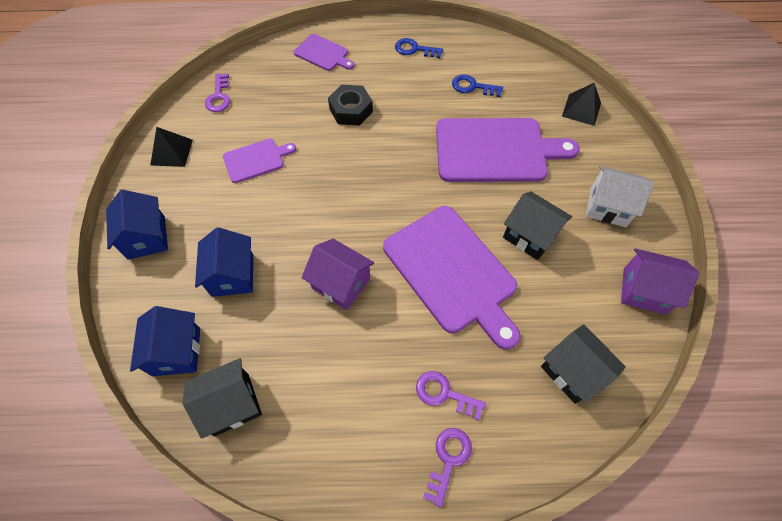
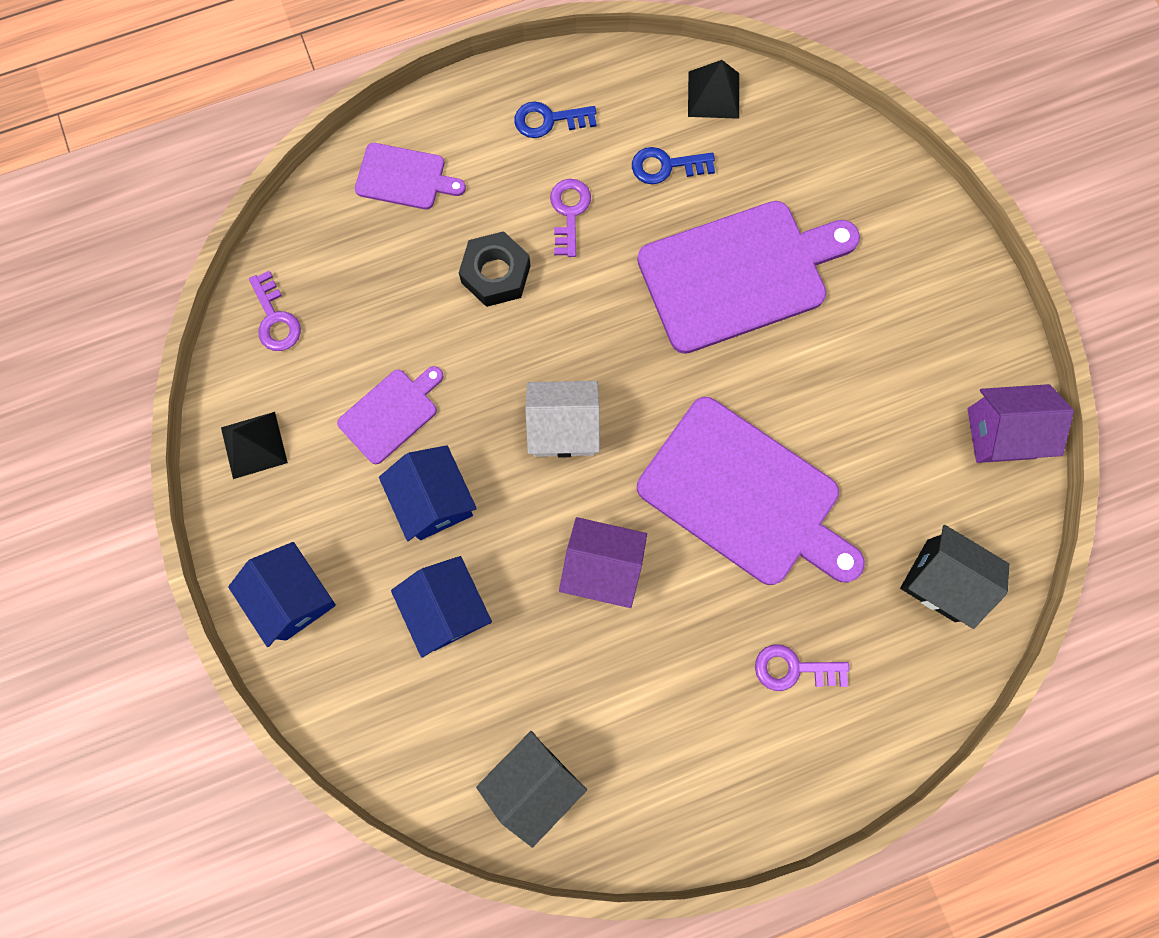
camera: 20 degrees left, 15 degrees up
blue house [130,306,200,376] -> blue house moved to [379,445,477,541]
purple key [423,428,472,507] -> purple key moved to [550,179,591,257]
black house [503,191,572,260] -> none
black pyramid [562,83,601,126] -> black pyramid moved to [688,60,739,119]
white house [586,166,654,227] -> white house moved to [525,381,600,458]

